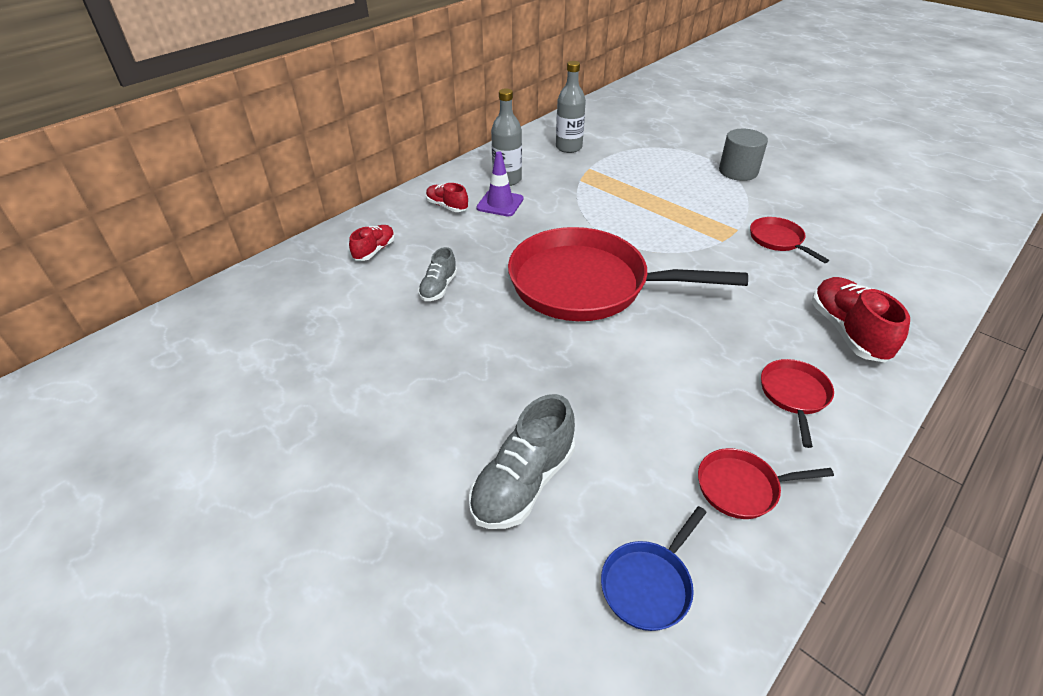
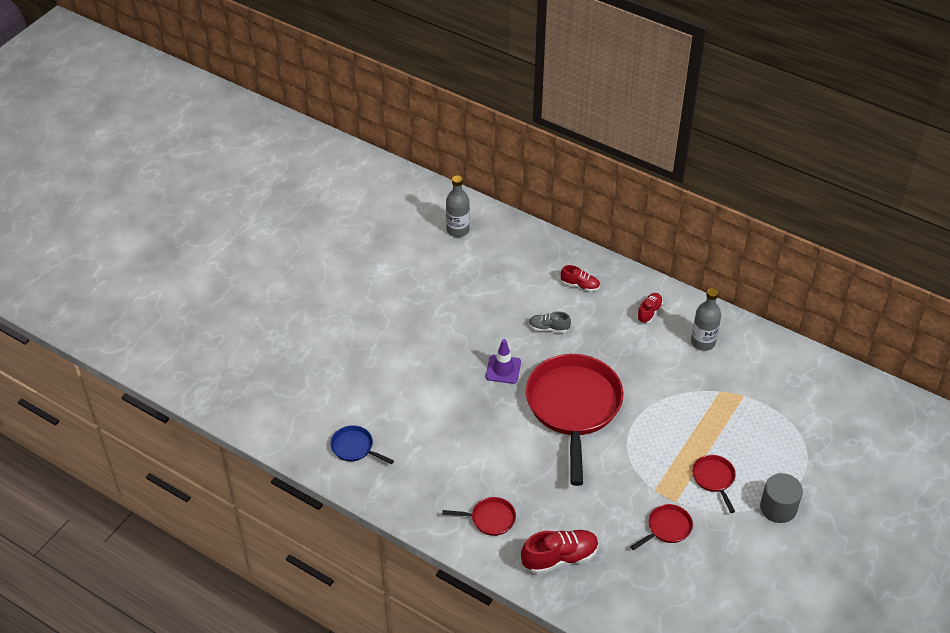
camera: 80 degrees right, 5 degrees up
grey shoe [469,394,575,529] -> none
purple traffic cone [476,151,524,217] -> purple traffic cone moved to [486,339,521,384]
grey bottle [556,61,586,153] -> grey bottle moved to [446,175,470,237]
red pan [698,448,834,519] -> red pan moved to [692,455,736,513]

